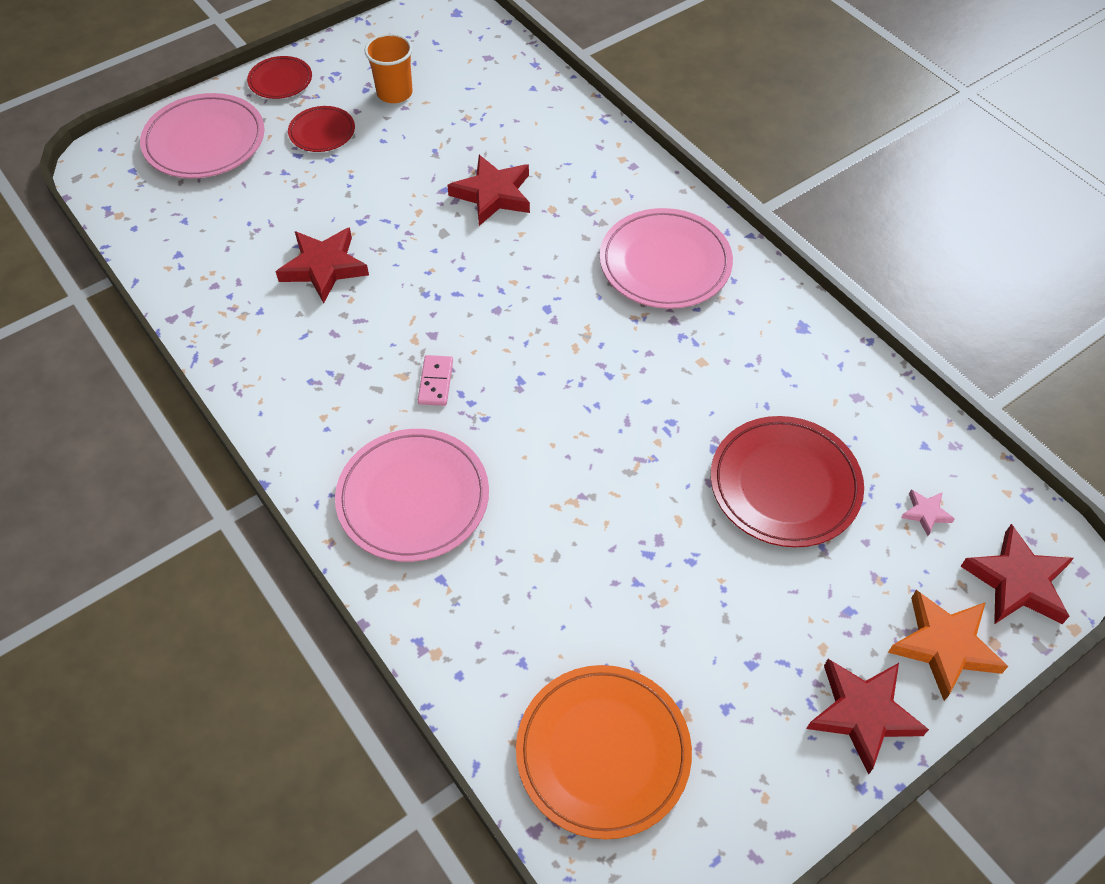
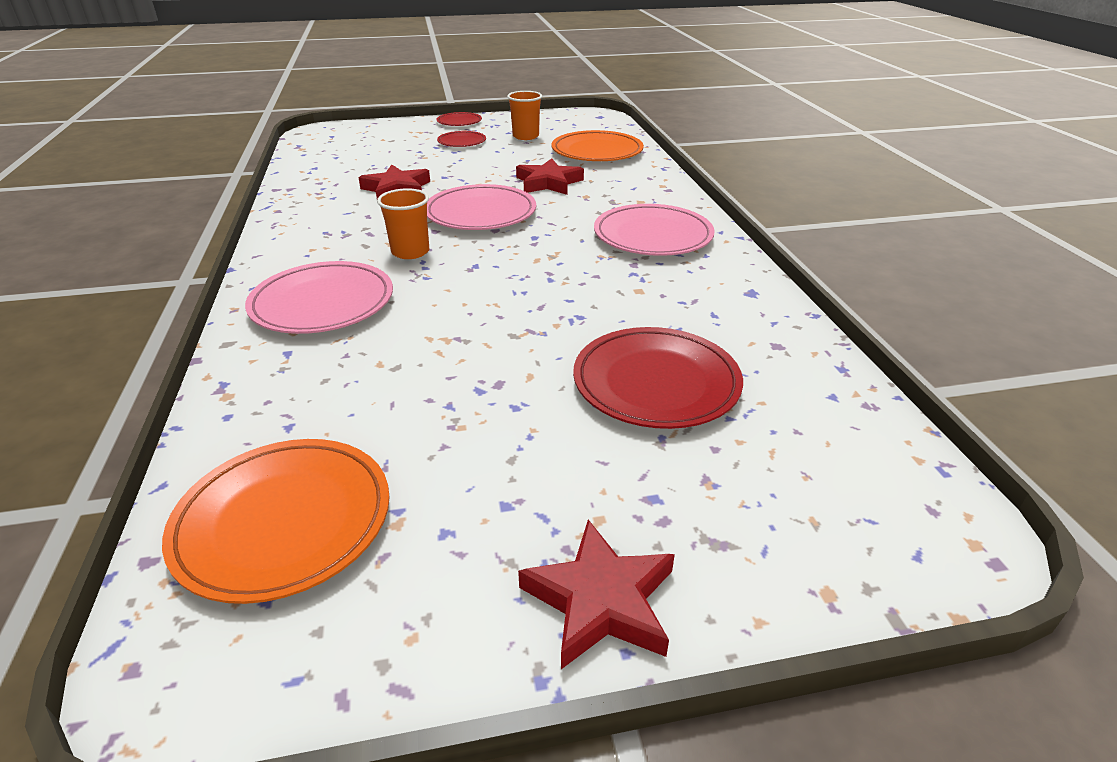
camera: 25 degrees right, 20 degrees down
pink plate [140,93,265,178] -> pink plate moved to [427,184,536,230]
pink domino [418,355,453,406] -> orange cup [377,188,429,259]
orange star [888,590,1008,701] -> none
pink star [901,489,955,536] -> none
red star [960,524,1074,624] -> none
none -> orange plate [551,130,644,161]

